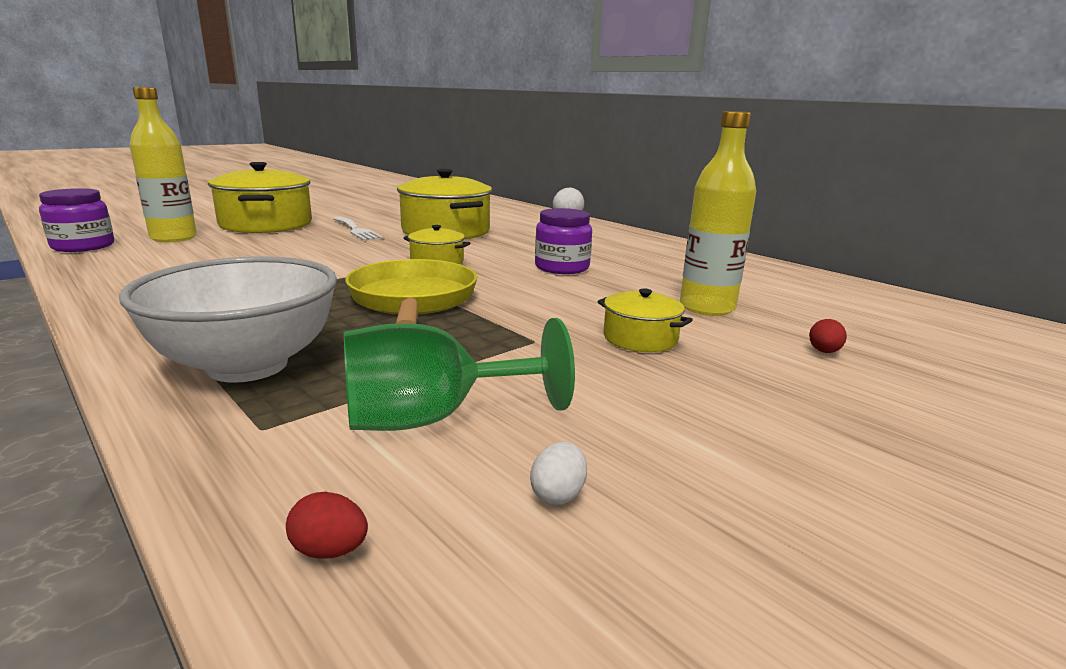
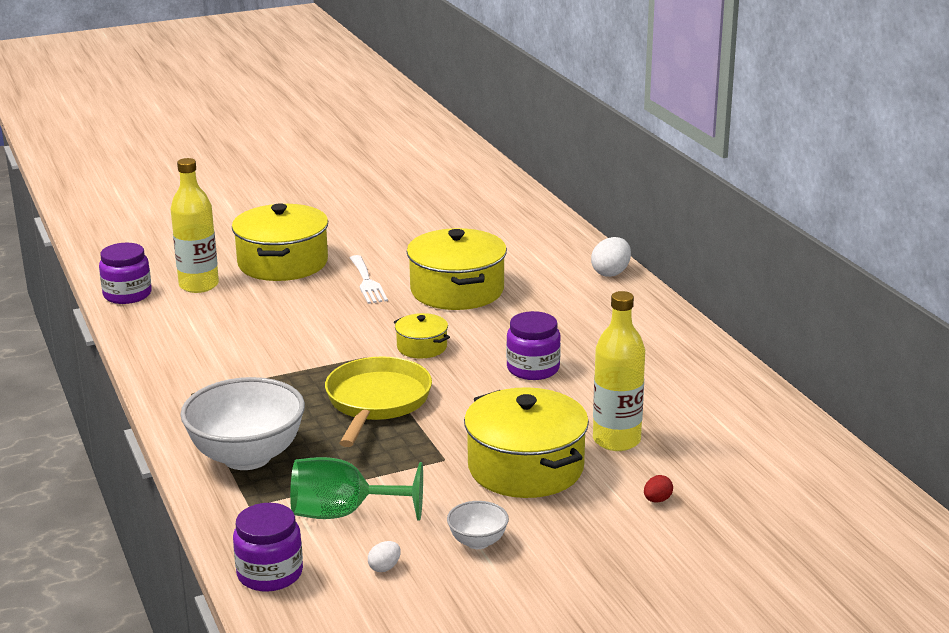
camera: 20 degrees right, 5 degrees up
red egg [286,492,368,558] -> purple jar [233,503,303,591]
yellow pot [598,289,693,352] -> yellow pot [464,387,589,498], size x2.01
none -> white bowl [447,501,509,549]

